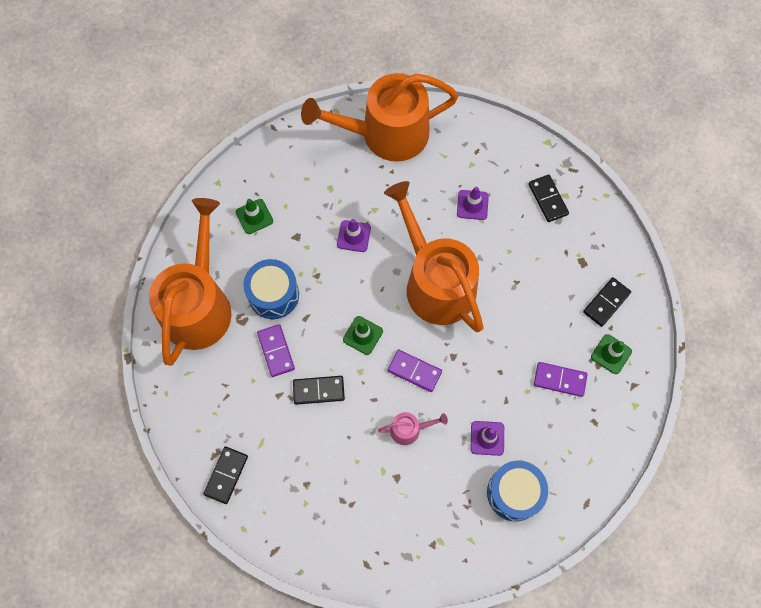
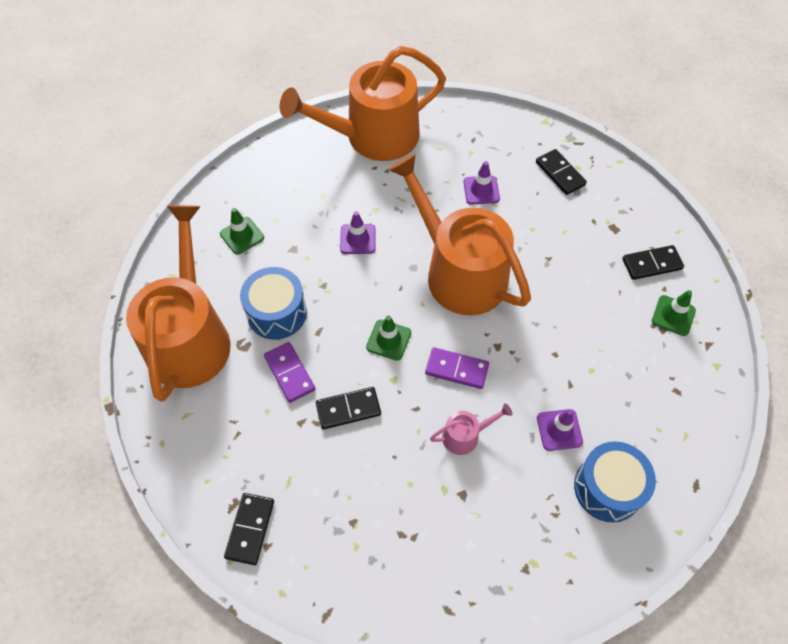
camera: 10 degrees left, 10 degrees down
purple domino [534,362,588,397] -> none
black domino [583,277,631,327] -> black domino turned 45 degrees clockwise [622,245,684,280]

